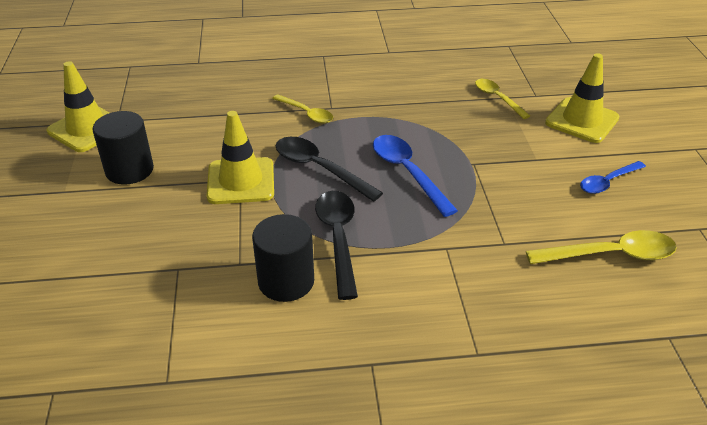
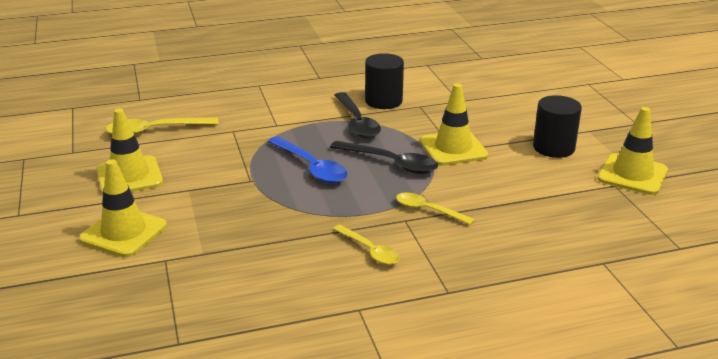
camera: 170 degrees right, 10 degrees down
yellow spoon [475,79,530,119] -> yellow spoon moved to [333,225,400,265]
blue spoon [580,161,646,194] -> yellow traffic cone [96,109,163,194]

